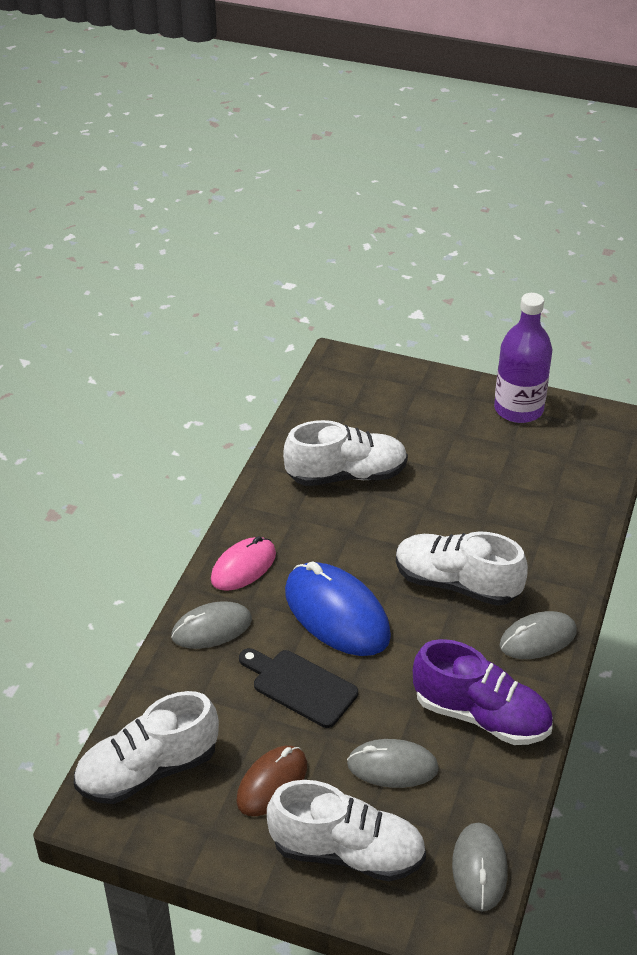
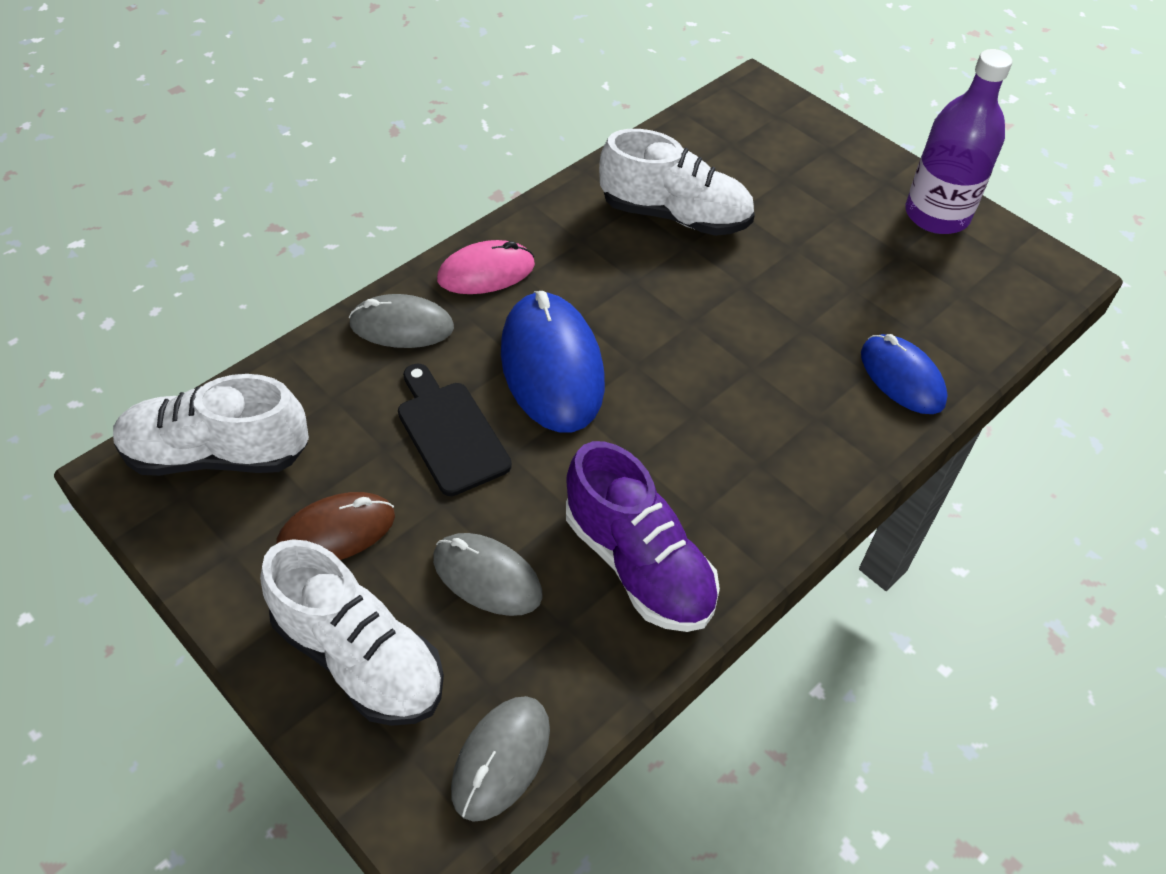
camera: 25 degrees right, 10 degrees up
white shoe [396,531,528,606] -> none
grey mouse [499,611,577,659] -> none
none -> blue mouse [861,334,947,414]

